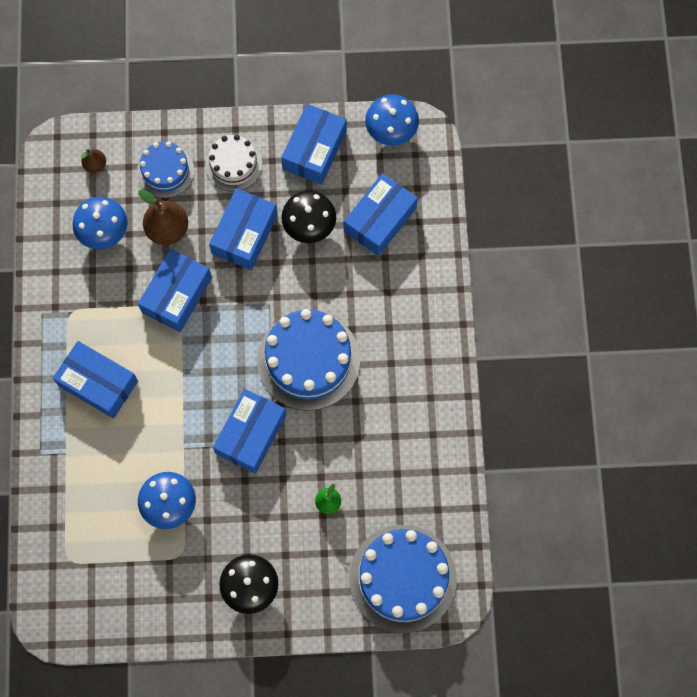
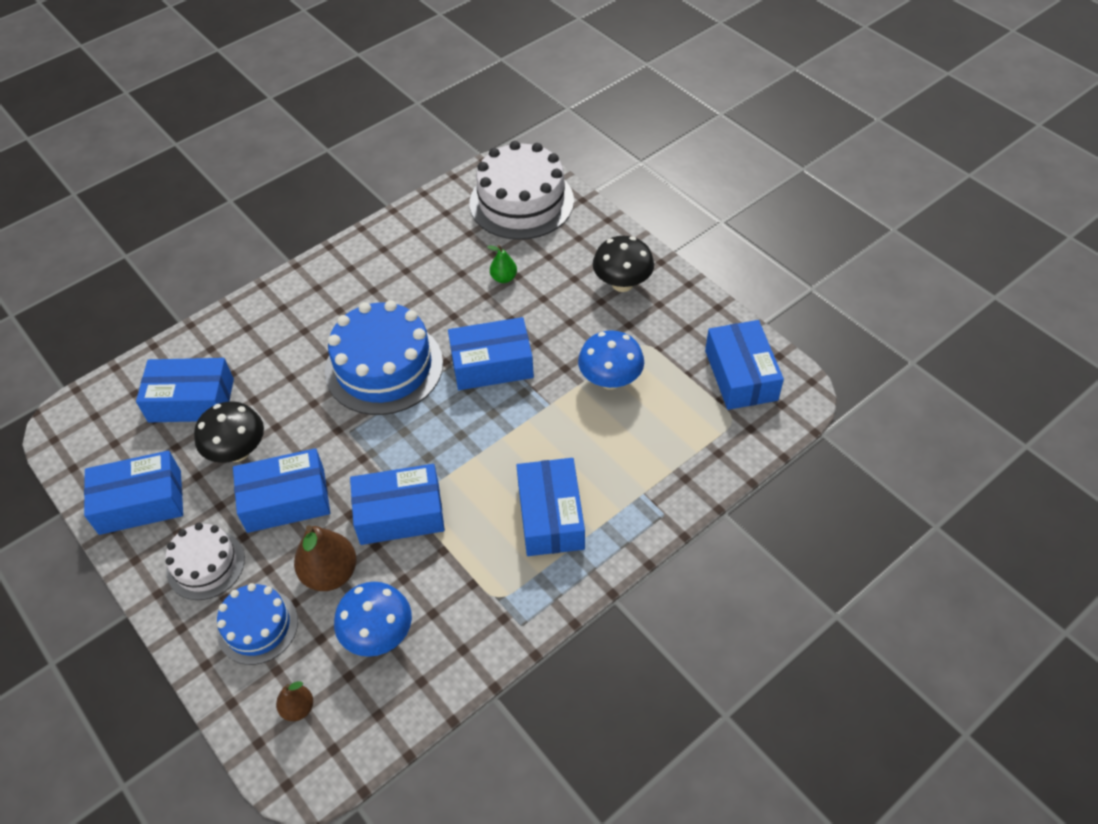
camera: 125 degrees left, 20 degrees down
blue cake [349,525,457,633] -> white cake [470,141,574,240]
blue mushroom [365,94,419,146] -> none
none -> blue box [705,320,784,410]

